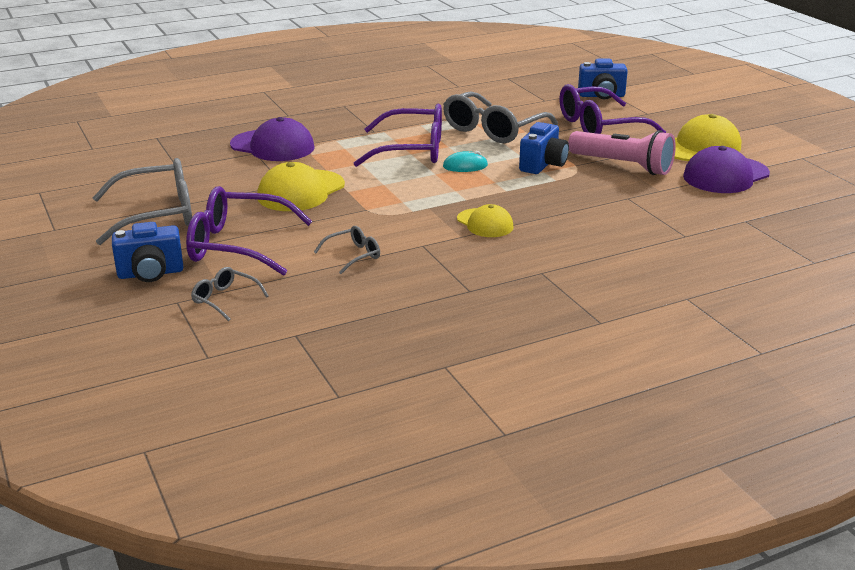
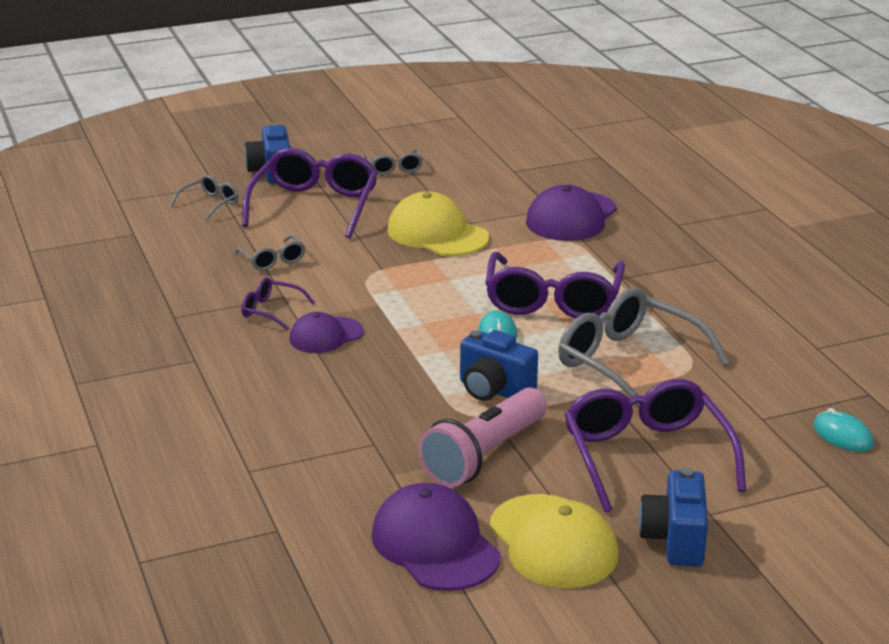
camera: 95 degrees right, 0 degrees up
grey glasses [93,158,192,245] -> grey glasses [364,149,423,175], size x0.48
yellow cap [457,204,514,237] -> purple cap [290,312,364,353]
blue camera [578,59,628,99] -> blue camera moved to [638,468,708,566]
none -> purple glasses [241,277,315,331]
none -> turquoise mouse [813,408,874,452]

